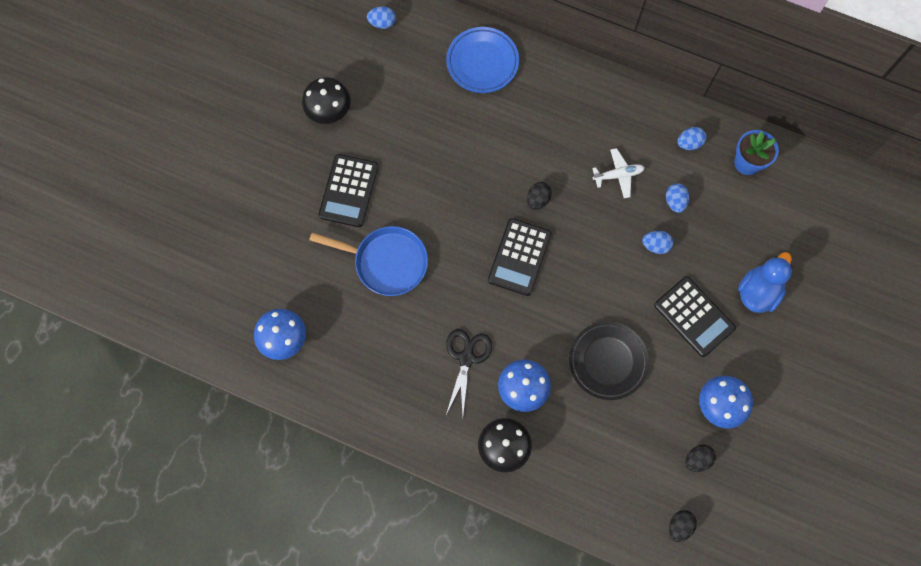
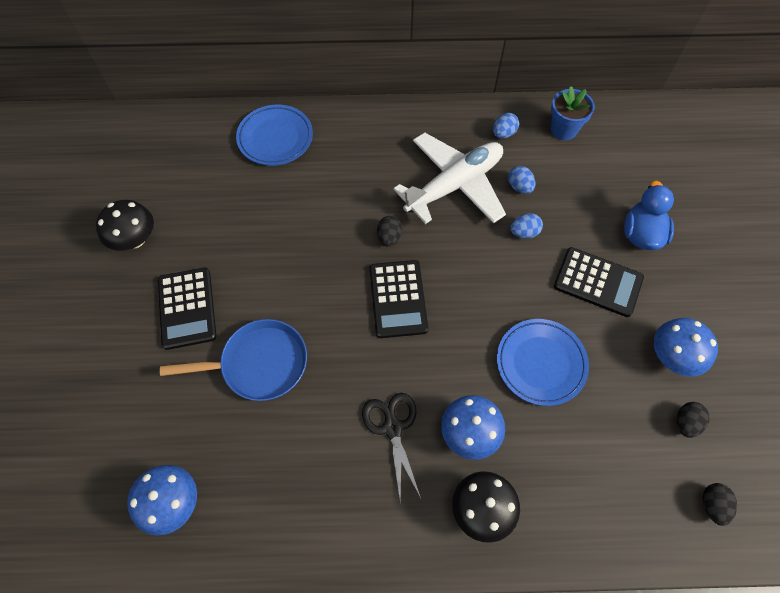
camera: 25 degrees left, 10 degrees down
blue egg [367,6,396,29] -> none
black plate [569,322,649,400] -> blue plate [497,319,589,406]
white plane [592,148,644,198] -> white plane [393,132,506,224], size x2.22

